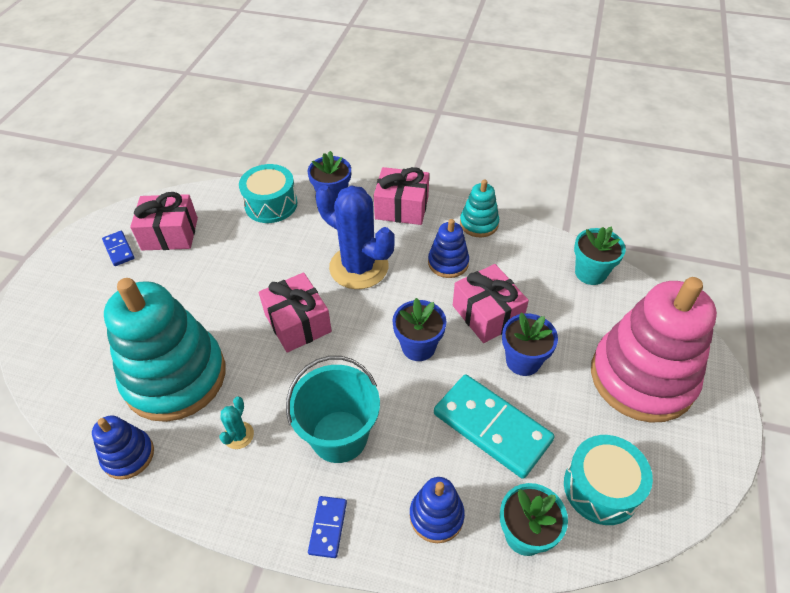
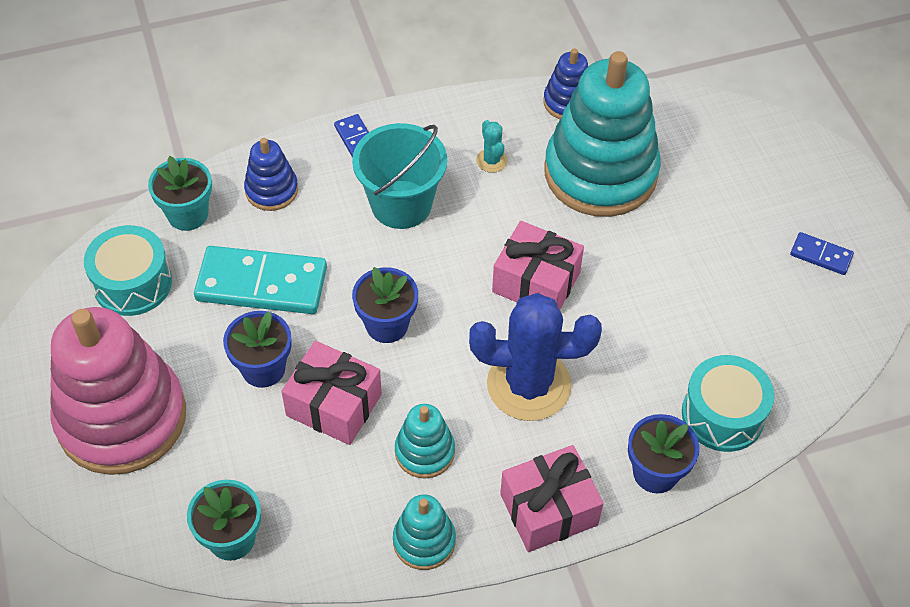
camera: 145 degrees right, 5 degrees up
pink gift [130,192,198,250] -> none
blue stacking toy [428,219,469,278] -> turquoise stacking toy [395,404,455,479]

